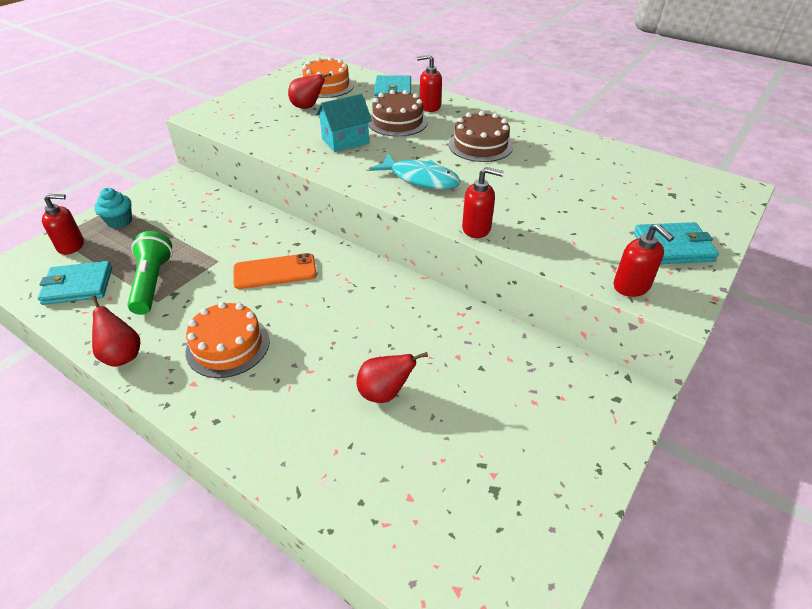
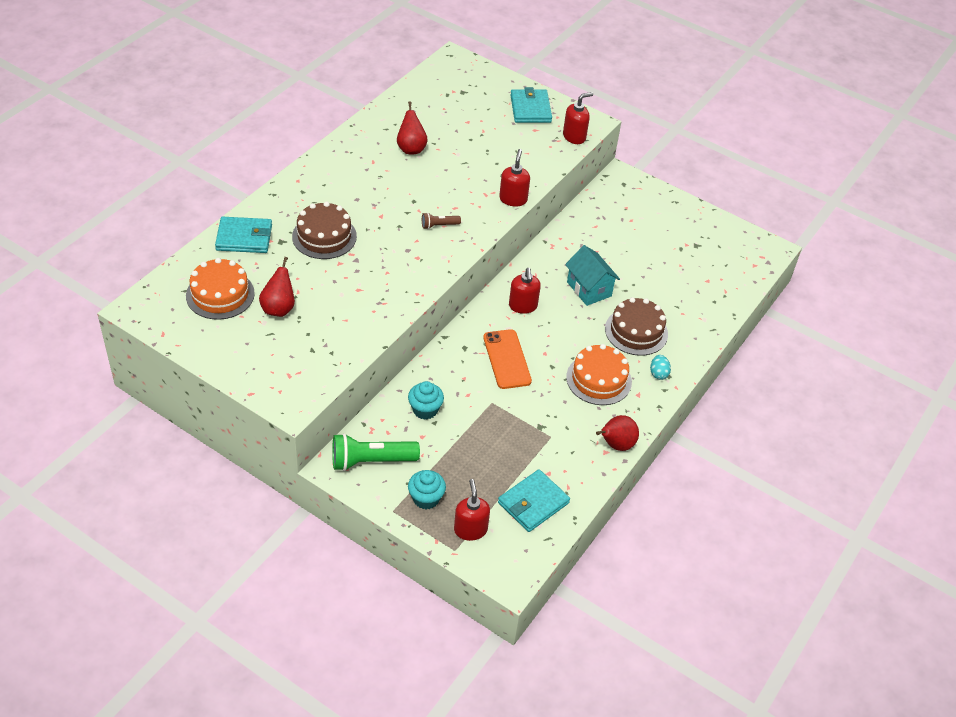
camera: 95 degrees left, 5 degrees up
turquoise wallet [38,261,112,305] -> turquoise wallet turned 60 degrees clockwise [498,469,570,532]
green flashlight [127,231,173,315] -> green flashlight moved to [332,433,420,471]
turquoise house [316,94,372,152] -> turquoise house moved to [565,245,620,306]
red pear [357,352,428,403] -> red pear moved to [397,101,428,154]
turquoise fish [369,154,461,189] -> brown flashlight [422,212,461,229]
red soap dispenser [417,54,442,112] -> red soap dispenser moved to [509,268,541,314]
brown cake [449,111,513,162] -> brown cake moved to [605,297,668,356]
none -> turquoise cupcake [408,381,444,420]
none -> turquoise egg [650,355,671,380]

